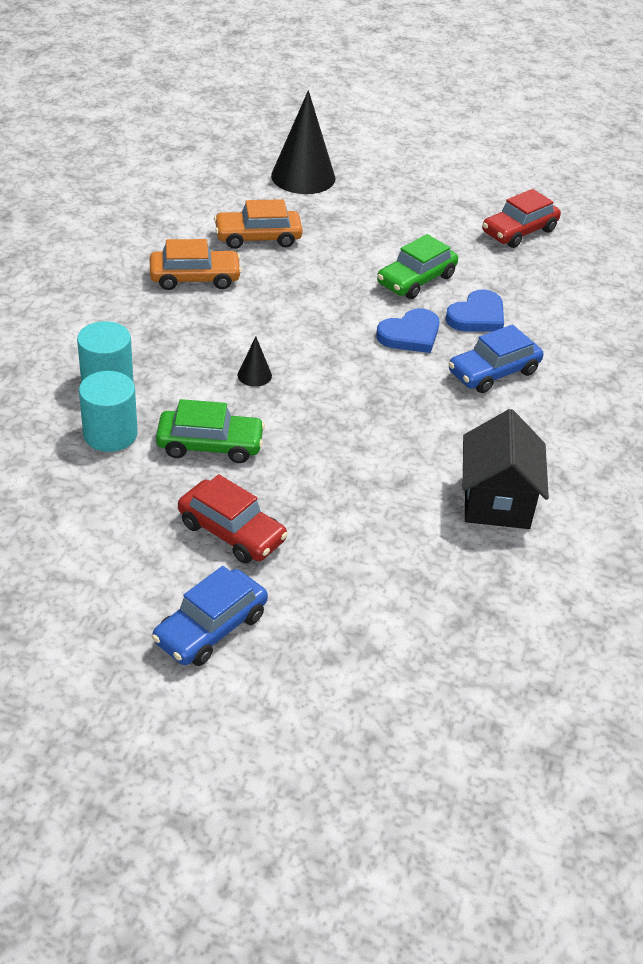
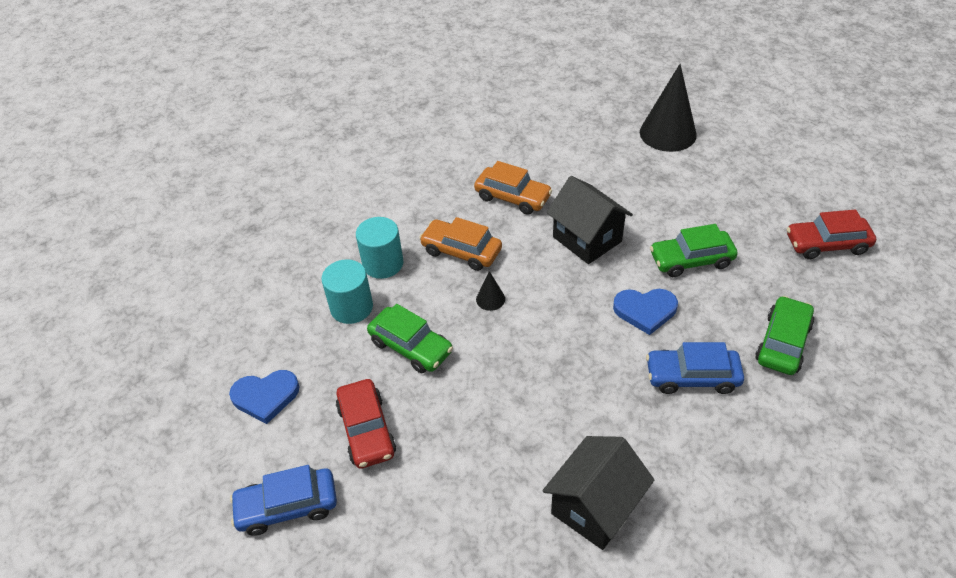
camera: 40 degrees right, 5 degrees up
orange car [214,199,303,249] -> orange car moved to [419,217,502,271]
blue heart [446,289,504,332] -> blue heart moved to [229,370,300,424]
none -> black house [547,176,633,264]
none -> green car [755,296,814,375]

